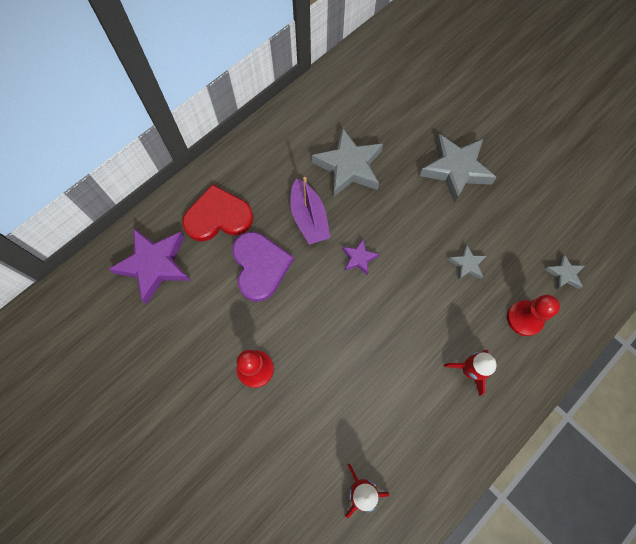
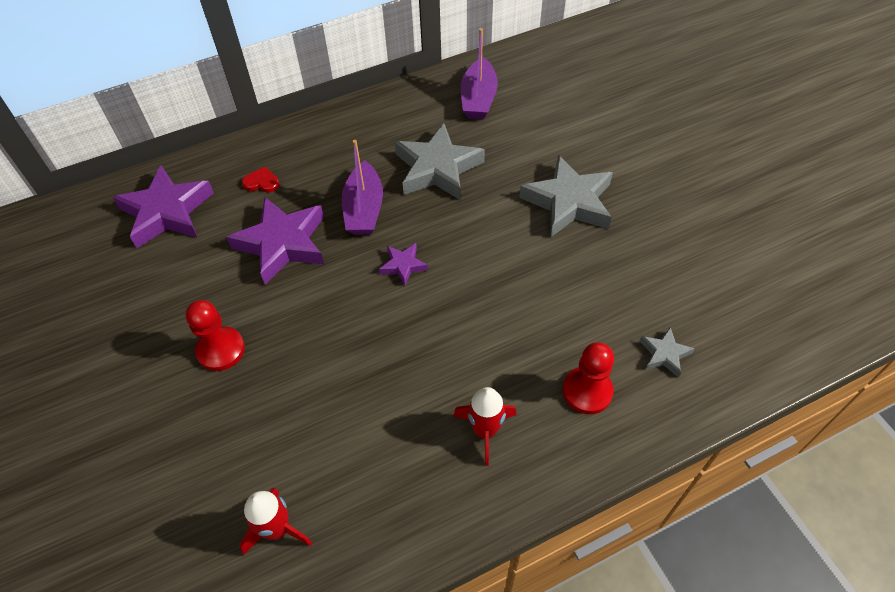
camera: 20 degrees right, 15 degrees down
red heart [182,184,253,241] -> red heart [242,166,279,193], size x0.44
purple heart [232,232,294,302] -> purple star [227,197,324,285]
grey star [448,244,486,280] -> none
none -> purple boat [461,28,498,119]

